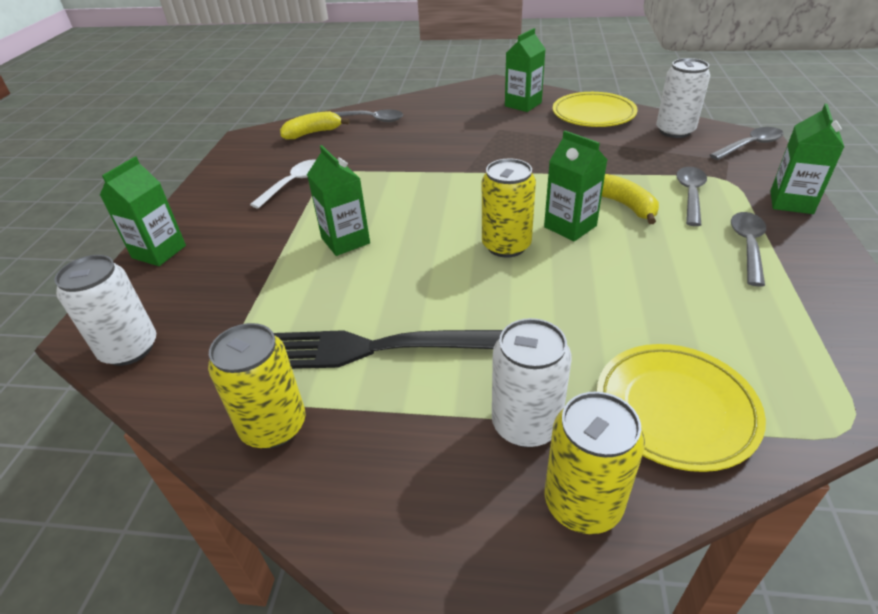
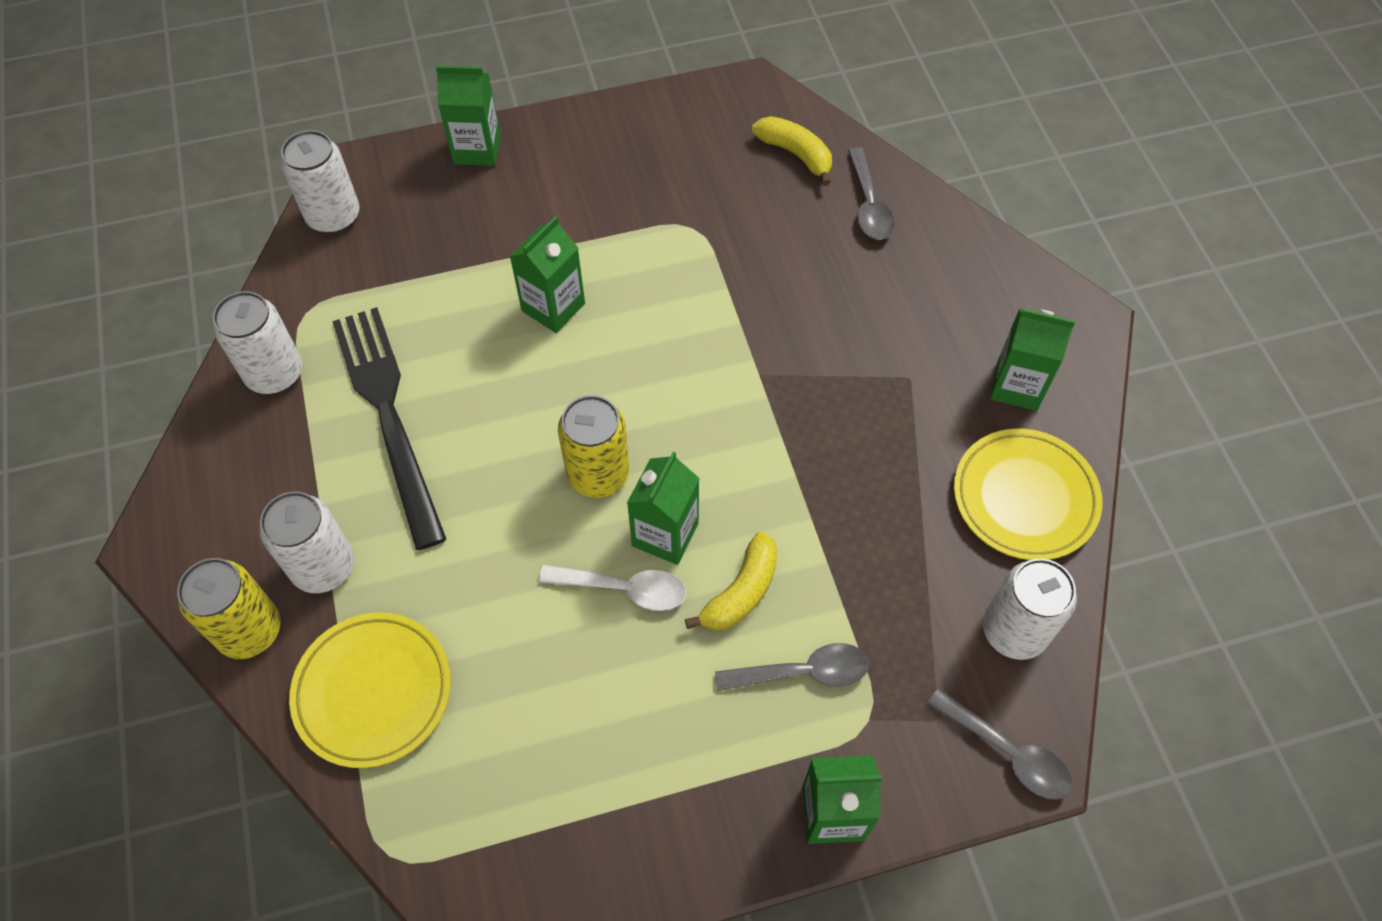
camera: 65 degrees right, 20 degrees up
yellow can [208,323,306,449] -> white can [213,291,302,394]
white spoon [250,159,316,209] -> white spoon moved to [539,565,686,611]
grey spoon [731,212,766,287] -> none

